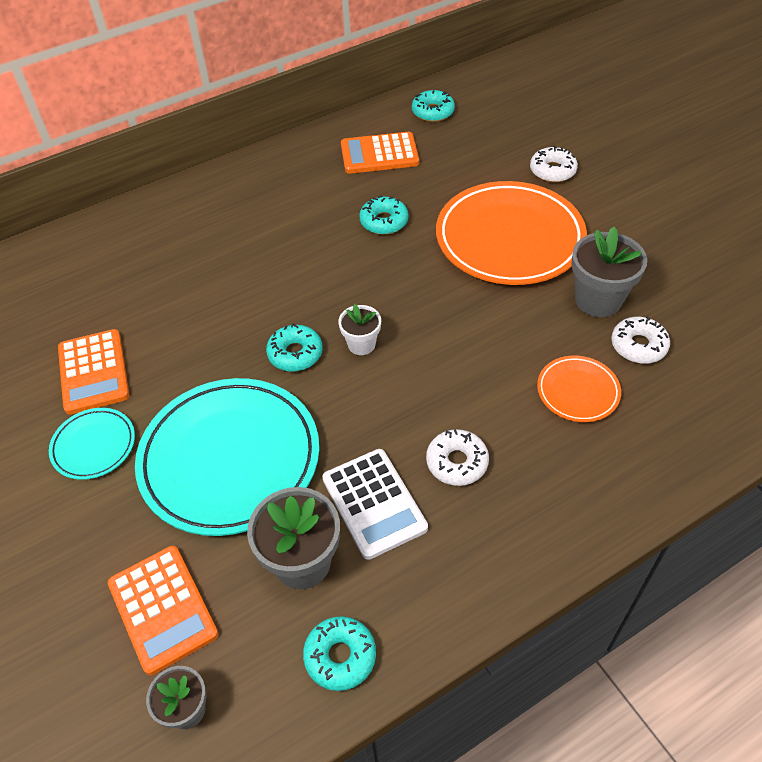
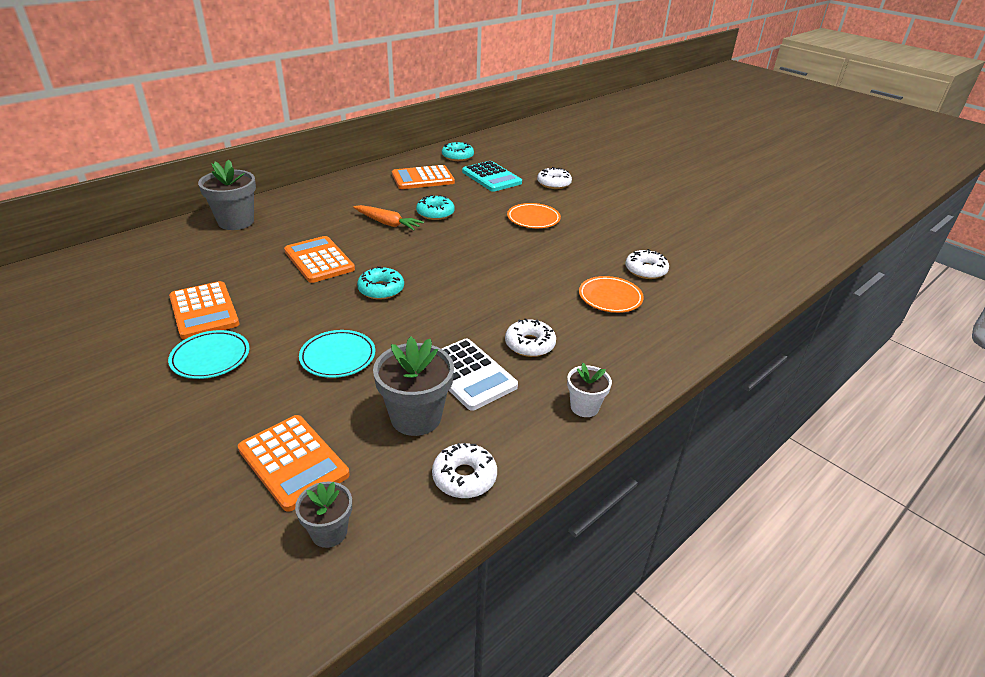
camera: 15 degrees left, 15 degrees down
turquoise plate [135,378,319,536] -> turquoise plate [299,330,375,378], size x0.47
turquoise donut [303,616,376,691] -> white donut [432,443,497,498]
white flower pot [338,304,381,355] -> white flower pot moved to [567,363,612,417]
orange plate [436,181,587,285] -> orange plate [507,203,561,228], size x0.47
grey flower pot [571,227,647,317] -> grey flower pot moved to [198,160,256,230]
none -> orange calculator [284,236,355,283]
none -> orange carrot [353,205,424,230]
none -> turquoise calculator [462,161,522,192]

